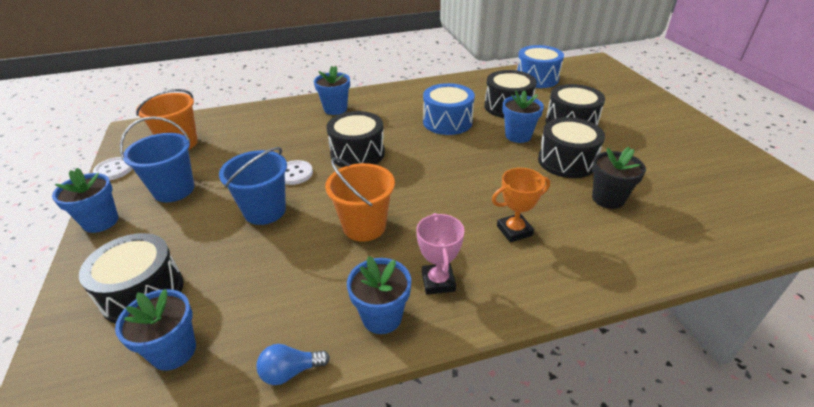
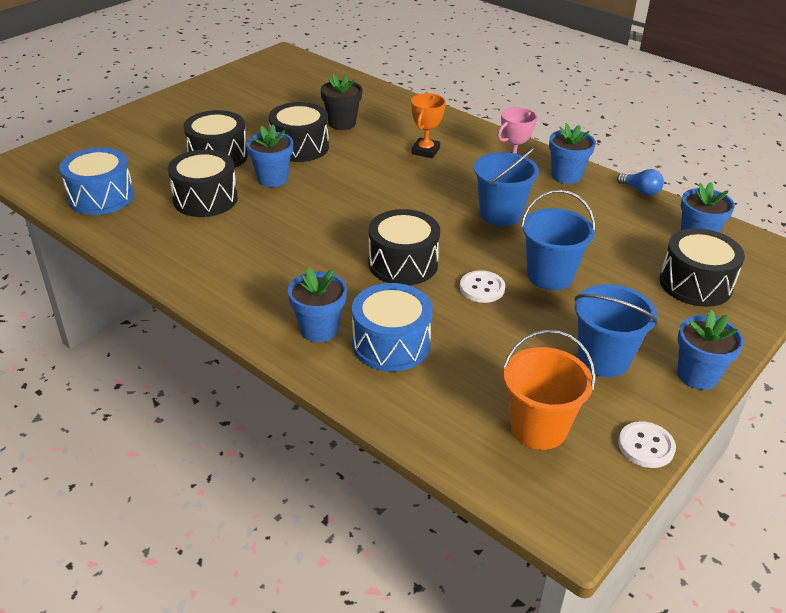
camera: 125 degrees left, 0 degrees up
orange bucket [325,158,395,242] -> blue bucket [474,147,539,226]
blue drum [423,83,475,135] -> blue drum moved to [352,283,433,372]
orange trophy [492,168,550,242] -> orange trophy turned 75 degrees clockwise [411,93,446,158]

